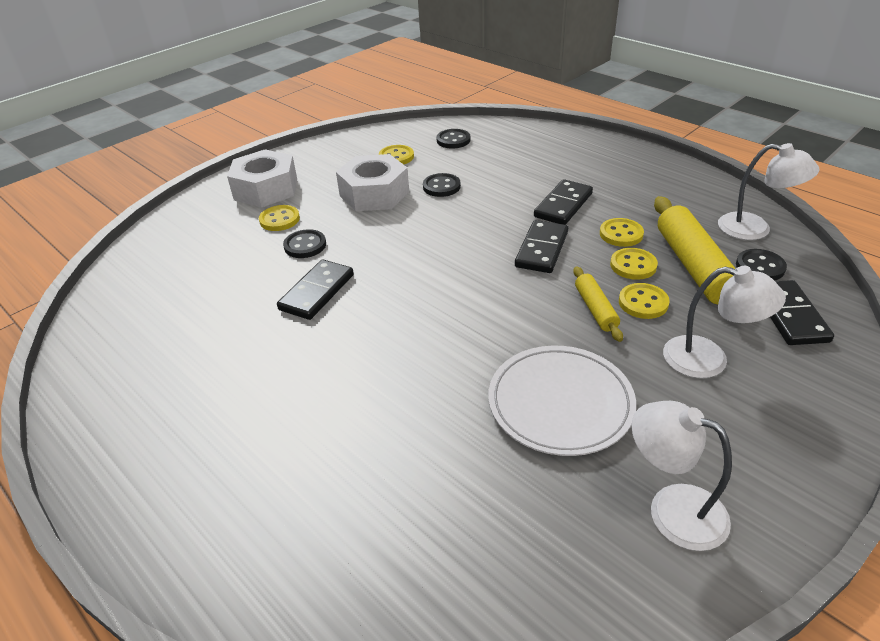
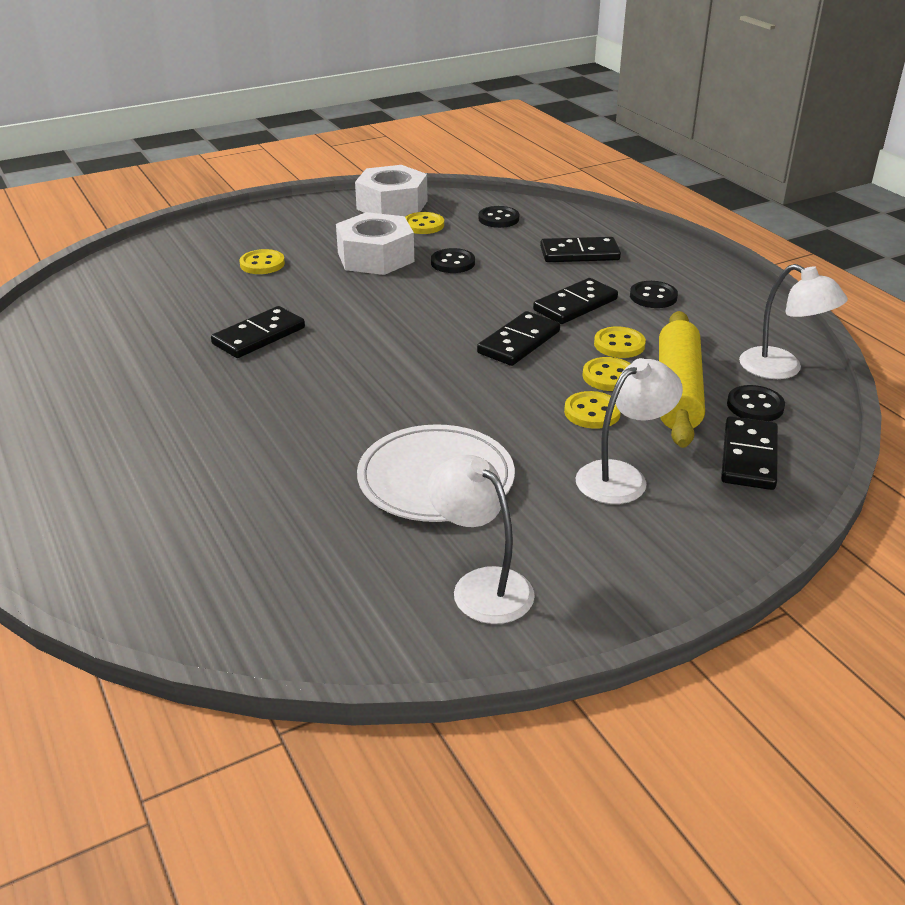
camera: 15 degrees right, 5 degrees down
white nut [227,149,297,207] -> white nut moved to [355,165,427,217]
black button [283,229,326,258] -> black button moved to [630,281,678,308]
yellow rolling pin [573,266,623,342] -> none
white lamp [663,266,786,378] -> white lamp turned 75 degrees counterclockwise [575,358,683,504]
none -> black domino [540,237,621,262]

